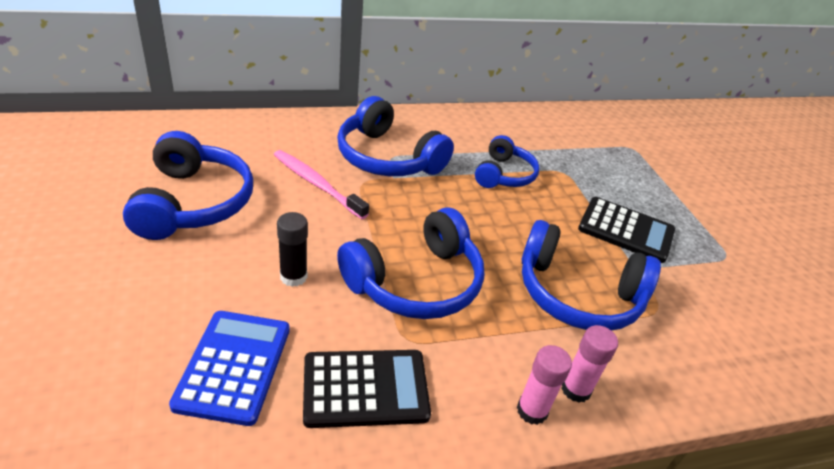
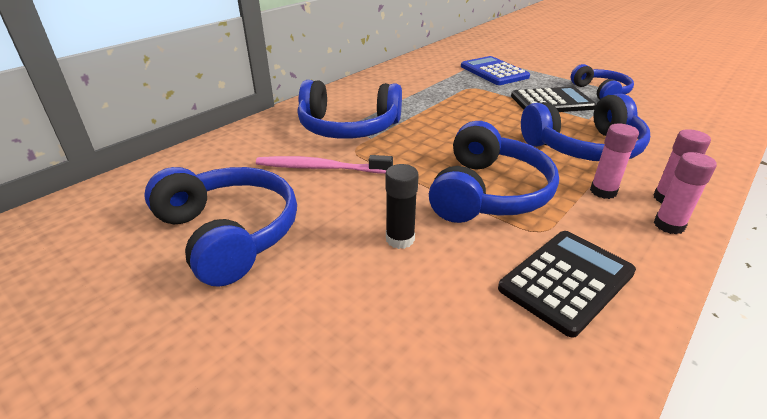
camera: 30 degrees left, 5 degrees down
blue calculator [169,311,290,426] -> blue calculator moved to [461,56,530,85]
blue headphones [475,135,539,188] -> blue headphones moved to [570,64,634,99]
none -> pink glue stick [590,124,639,199]

